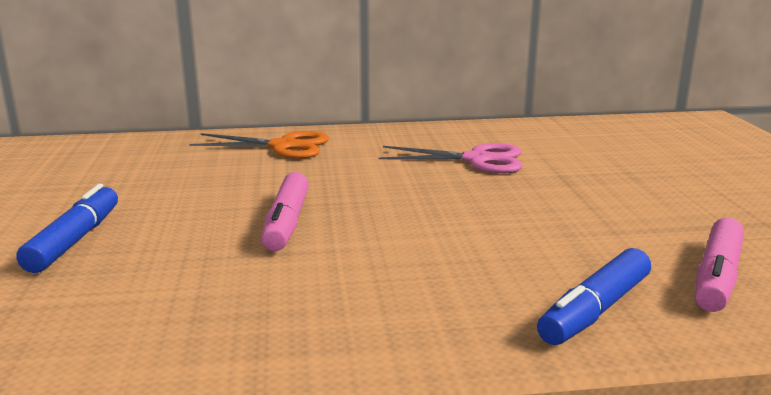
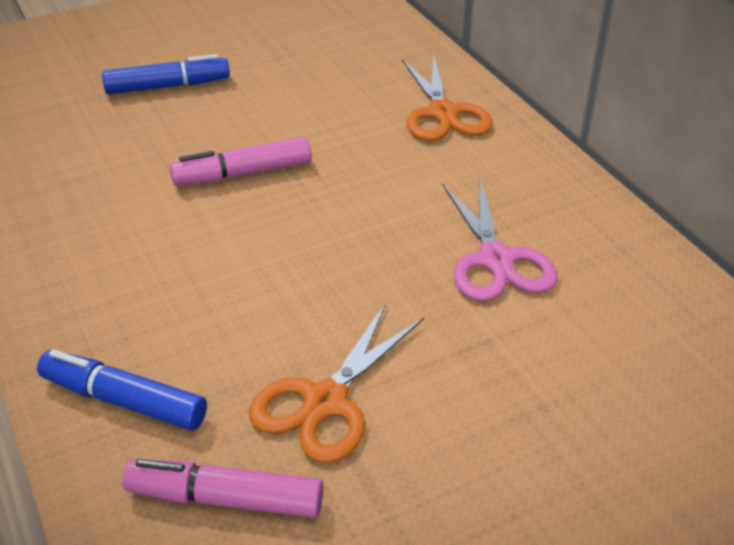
camera: 70 degrees right, 20 degrees up
none -> orange scissors [249,303,424,463]

